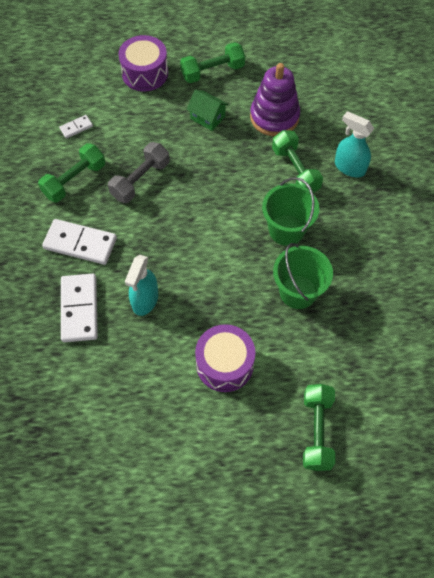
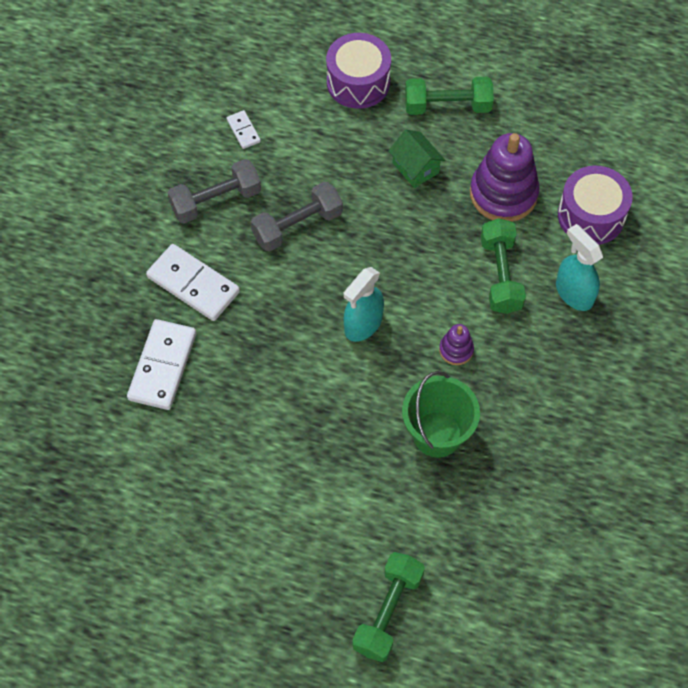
camera: 20 degrees right, 0 degrees up
green dumbbell [38,143,106,202] -> grey dumbbell [167,159,261,223]
white domino [59,115,93,139] -> white domino turned 75 degrees clockwise [227,110,261,149]
turquoise spray bottle [125,255,158,316] -> turquoise spray bottle moved to [344,267,384,342]
purple drum [195,324,255,392] -> purple drum moved to [558,165,633,245]
green bucket [262,177,319,246] -> purple stacking toy [439,324,474,365]

